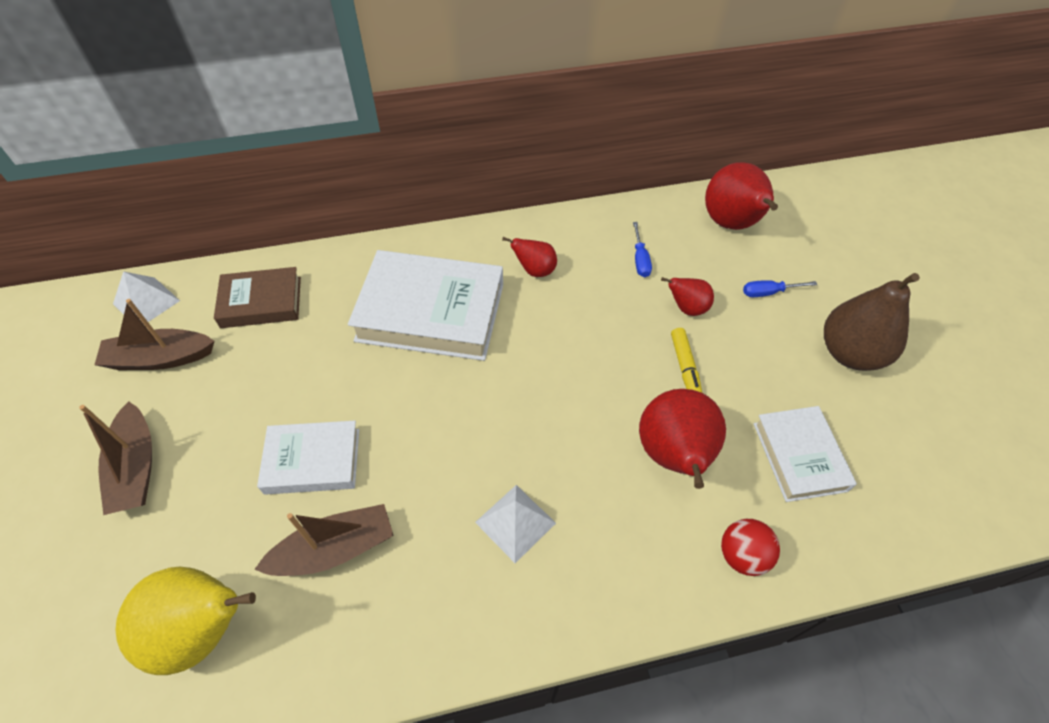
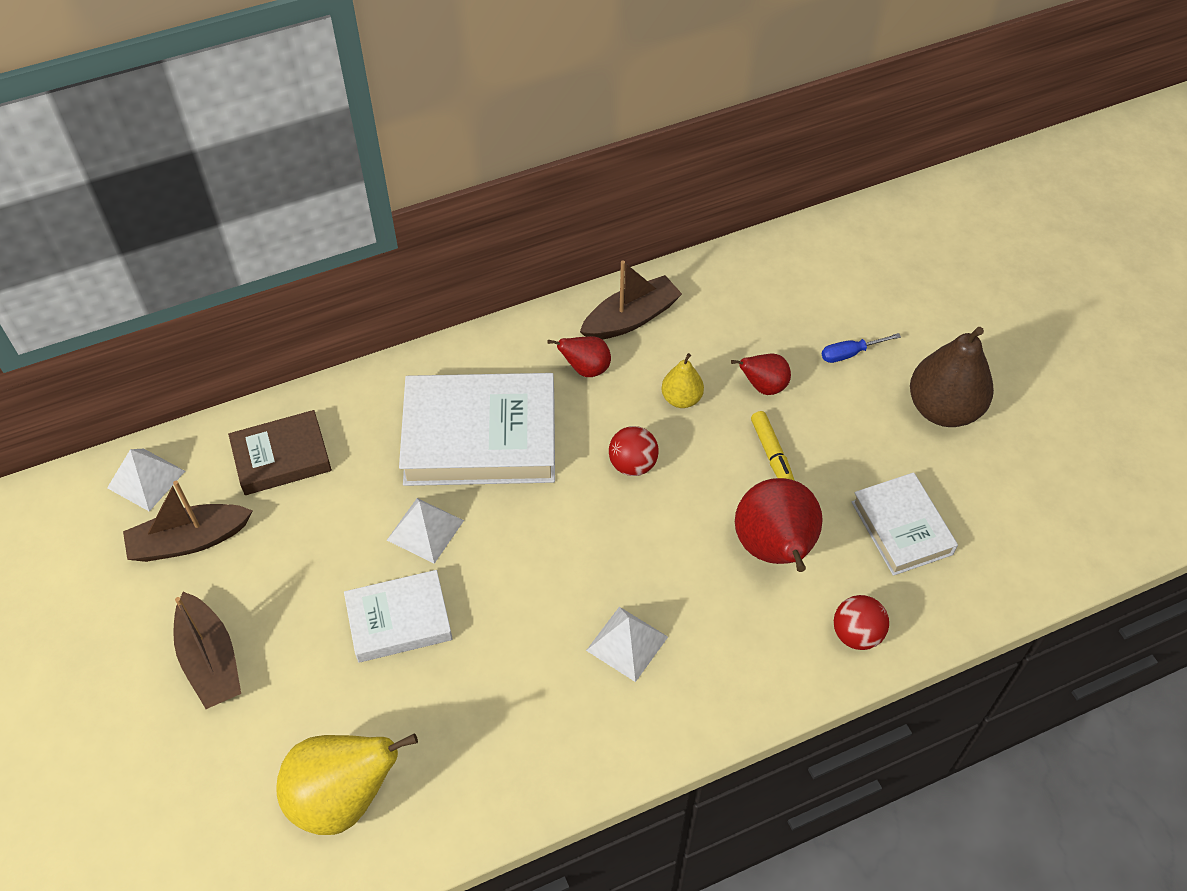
camera: 10 degrees left, 0 degrees up
brown boat [254,504,394,576] -> brown boat moved to [580,261,682,340]
blue screwdriver [633,222,652,277] -> none
red pear [705,162,778,230] -> none
none -> white pyramid [387,498,464,564]
none -> red ball [609,426,659,476]
none -> yellow pear [661,353,704,408]

